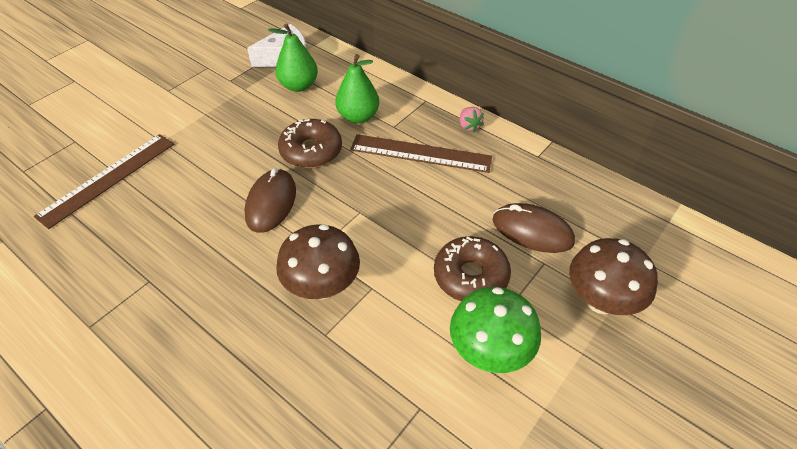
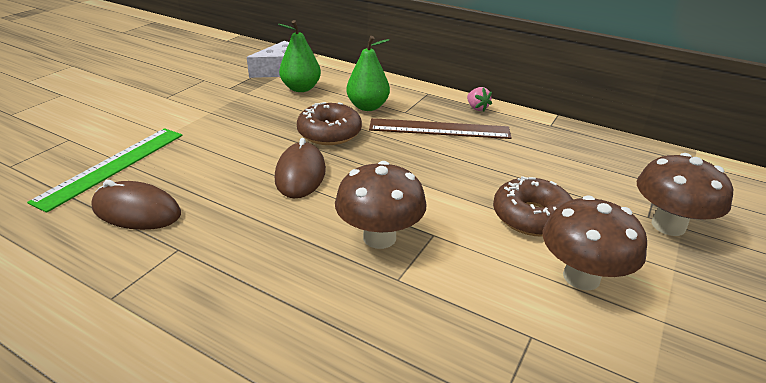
camera: 10 degrees left, 15 degrees down
brown ruler [34,134,174,229] -> green ruler [27,128,182,213]
green mushroom [450,287,541,373] -> brown mushroom [543,195,647,291]
brown mouse [493,203,575,253] -> brown mouse moved to [91,180,181,230]

